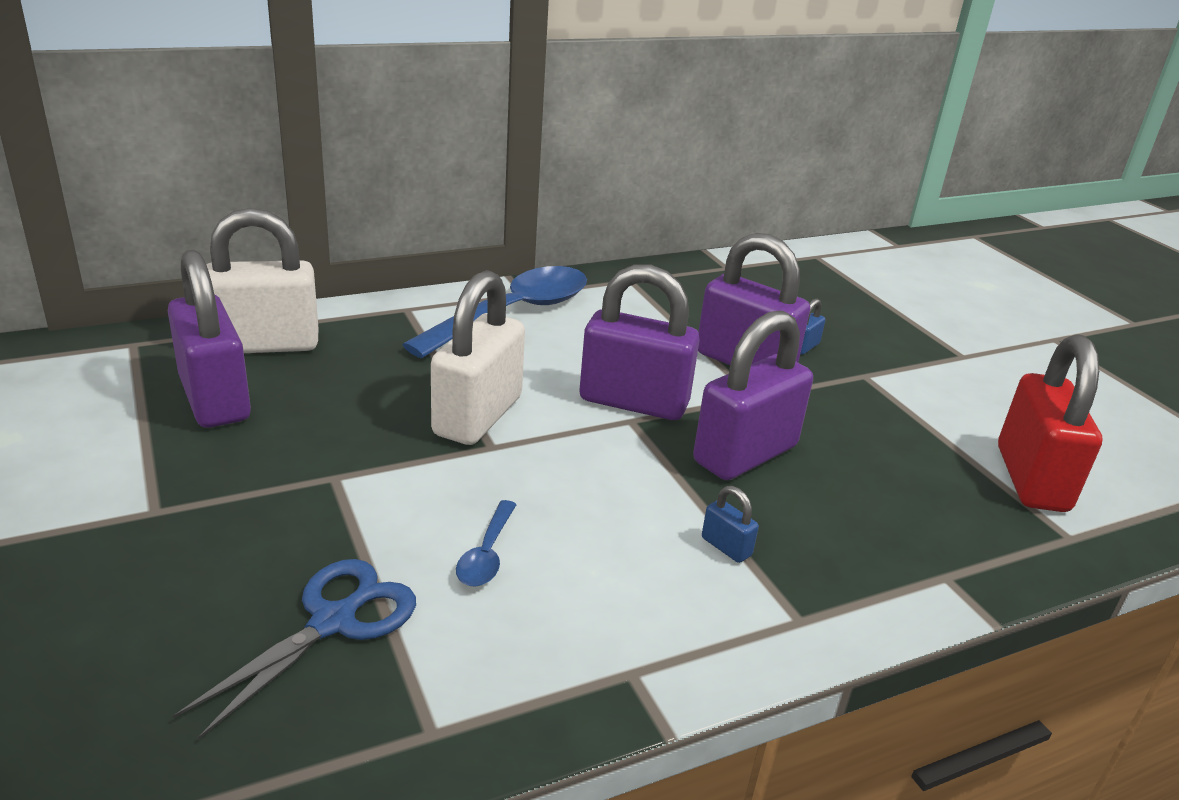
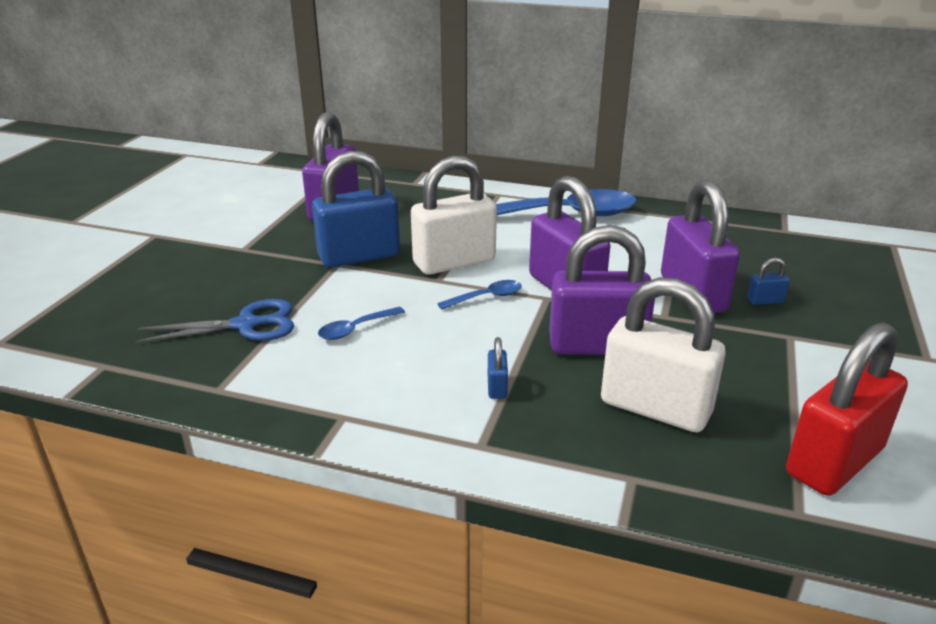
camera: 45 degrees right, 0 degrees up
white padlock [206,208,318,353] -> white padlock moved to [601,277,726,432]
none -> blue padlock [312,151,400,268]
none -> blue spoon [437,280,522,310]

